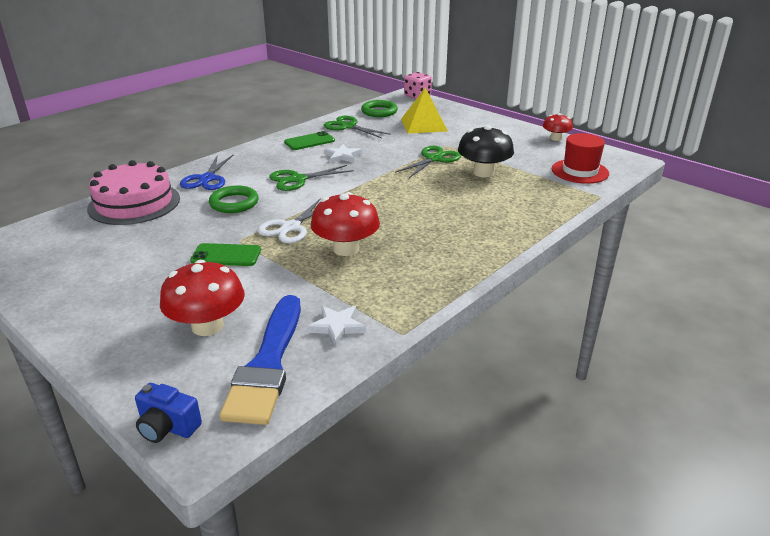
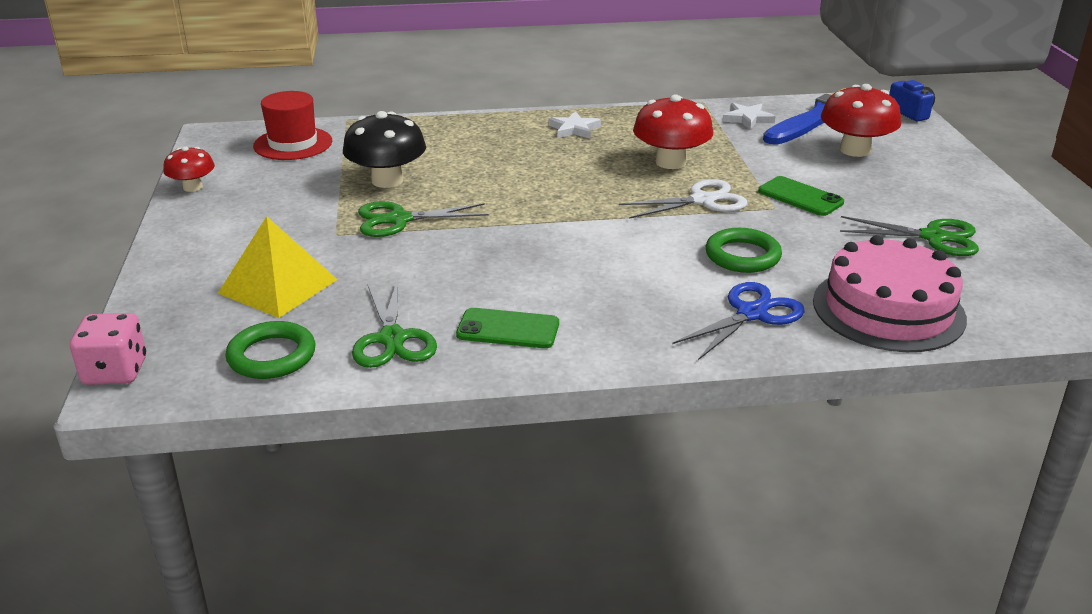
camera: 140 degrees left, 0 degrees up
green scissors [269,165,354,191] -> green scissors moved to [840,216,979,256]
white star [324,144,361,163] -> white star moved to [549,111,601,139]

